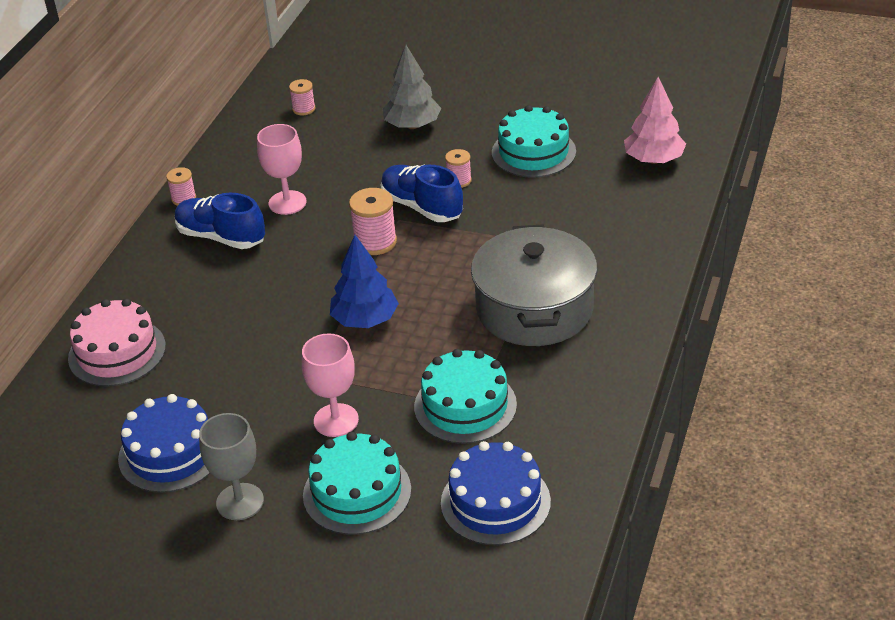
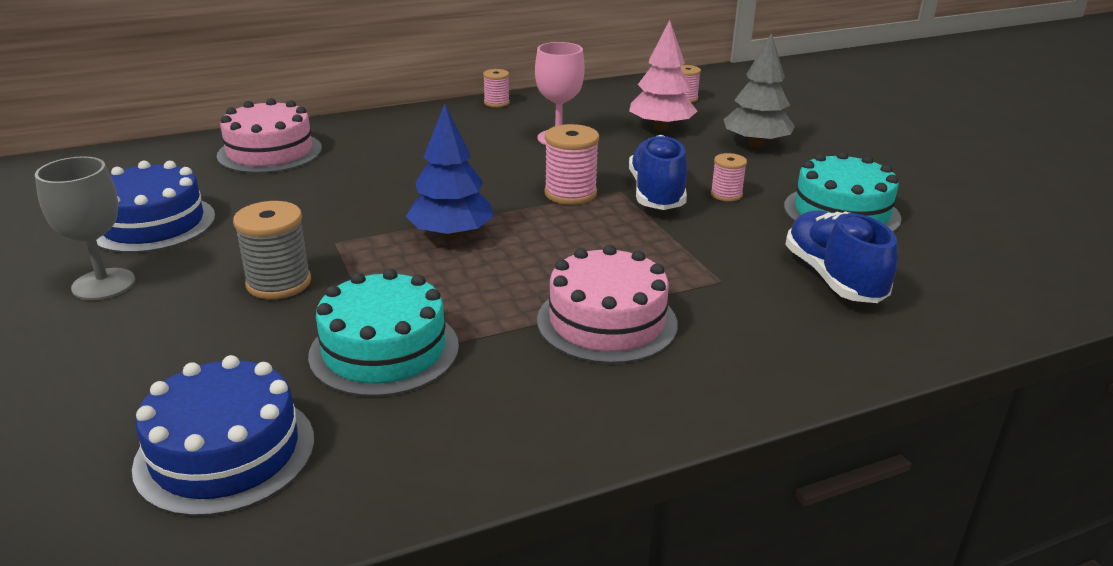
camera: 45 degrees right, 10 degrees down
blue shoe [175,193,265,249] -> blue shoe moved to [785,211,898,303]
pink goblet [302,333,359,437] -> grey spool [233,201,311,299]
turquoise cake [303,432,411,535] -> none
grey pot [471,224,597,346] -> pink cake [537,245,678,364]
pink tree [624,77,686,164] -> pink tree moved to [629,20,697,131]

